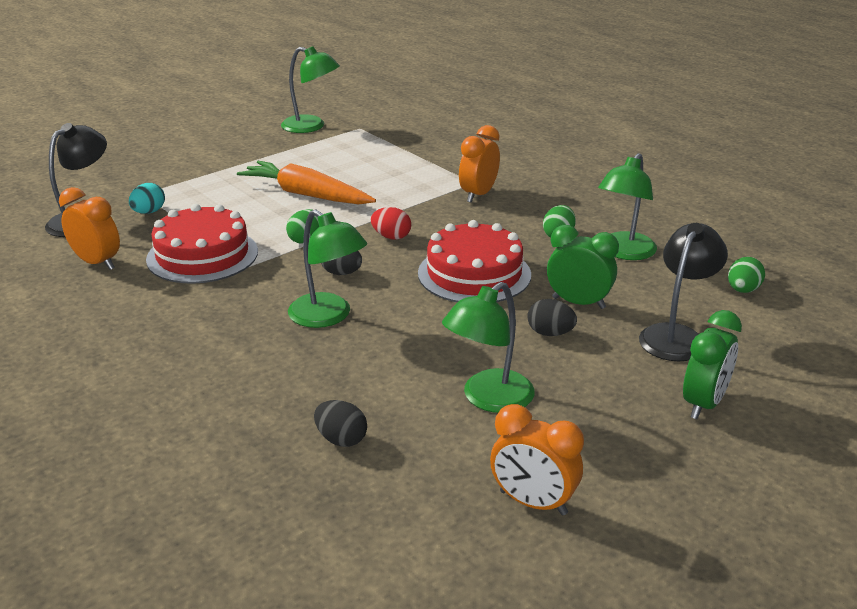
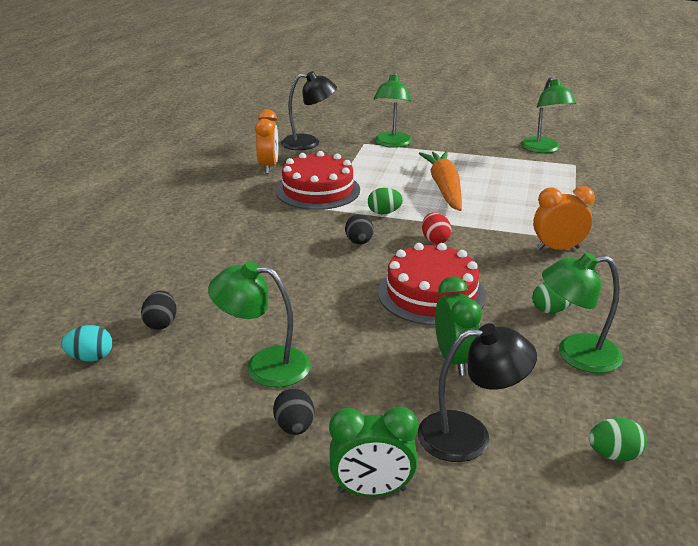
camera: 55 degrees right, 0 degrees up
turquoise egg [129,183,165,214] -> turquoise egg moved to [61,325,112,361]
green lamp [288,209,367,328] -> green lamp moved to [374,72,412,148]
orange clock [490,404,584,515] -> none
black egg [527,299,577,336] -> black egg moved to [273,388,314,435]

